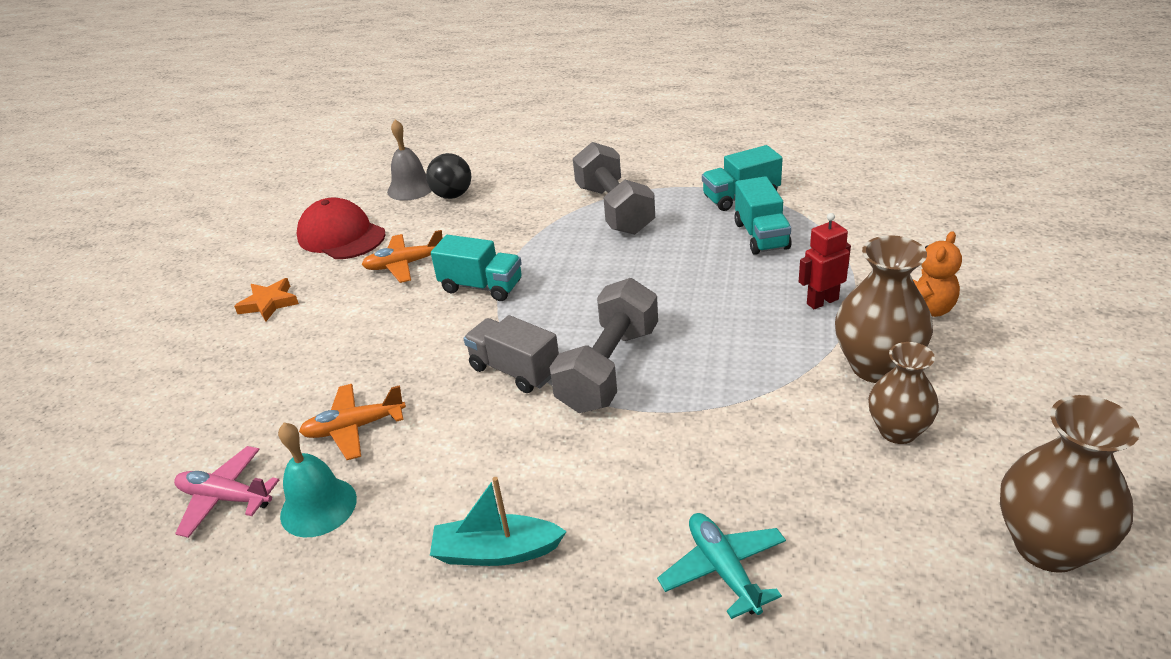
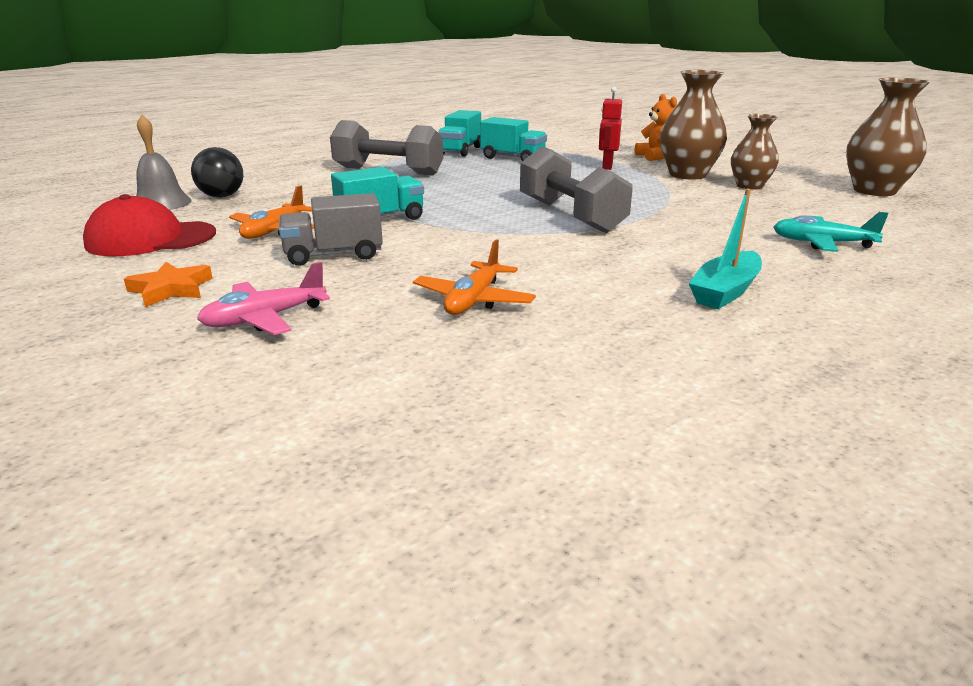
camera: 55 degrees left, 10 degrees down
pink plane [174,446,279,538] -> pink plane moved to [197,262,330,335]
turquoise bell [278,423,357,537] -> none
grey truck [464,315,559,393] -> grey truck moved to [279,193,383,266]

